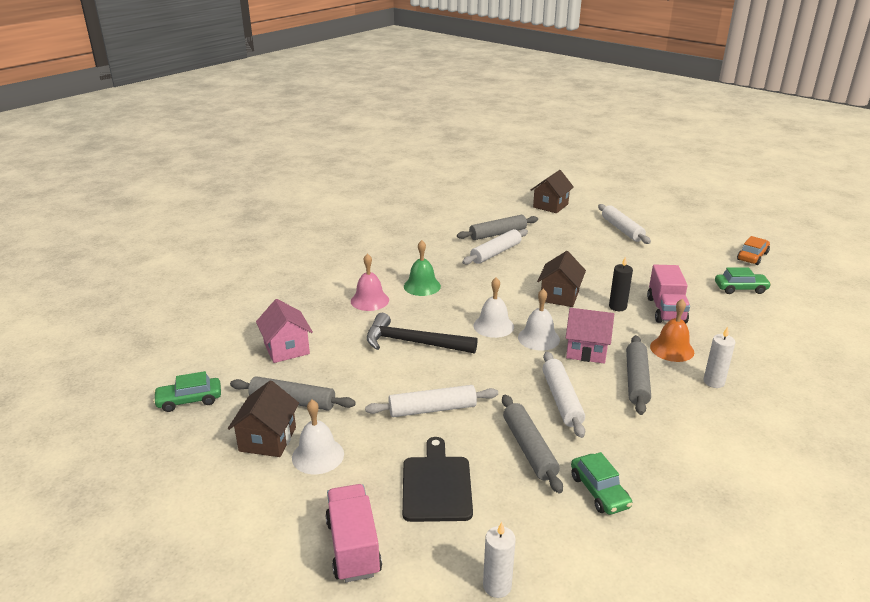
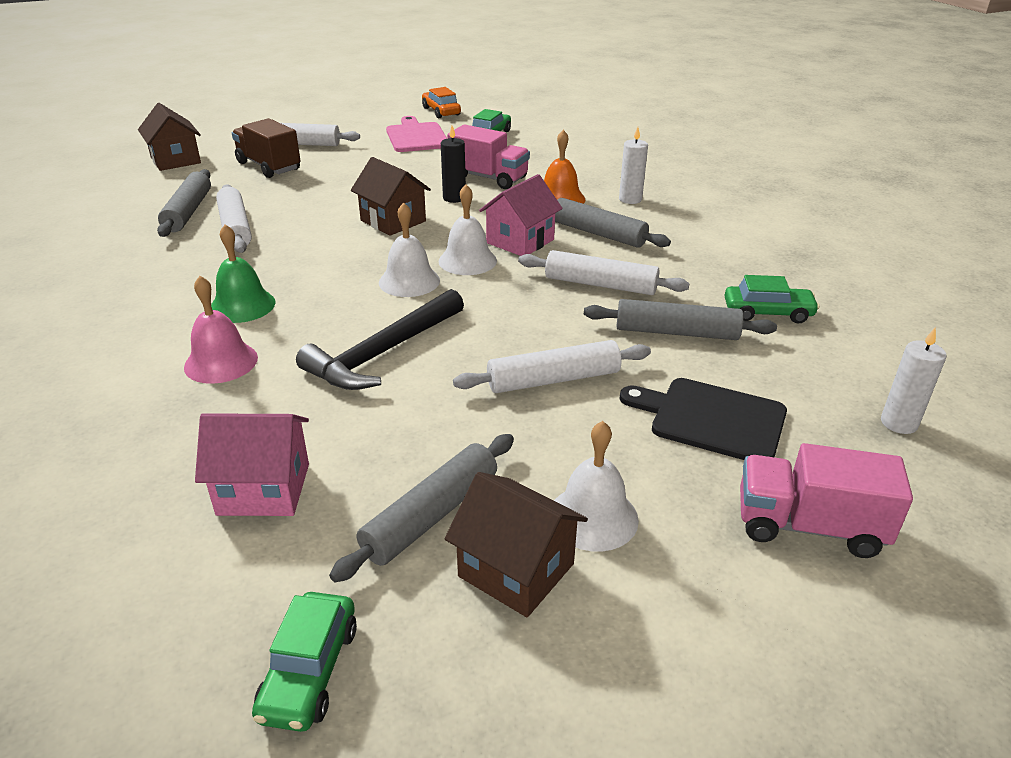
camera: 65 degrees left, 5 degrees up
white rolling pin [365,385,498,417] -> white rolling pin turned 60 degrees clockwise [453,340,651,393]
none -> brown truck [232,118,301,178]
none -> pink cutting board [386,116,447,152]

